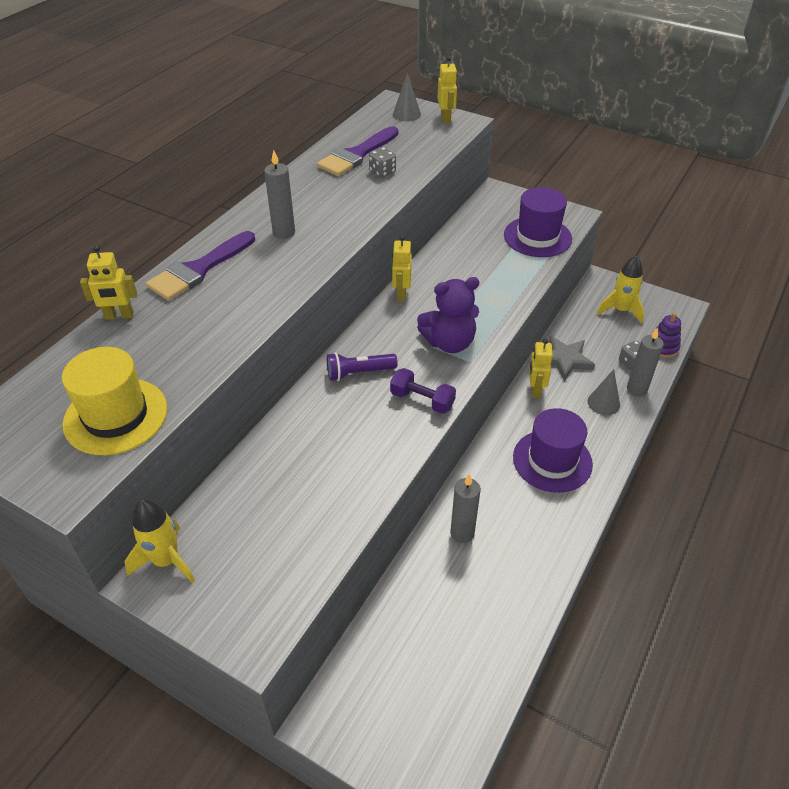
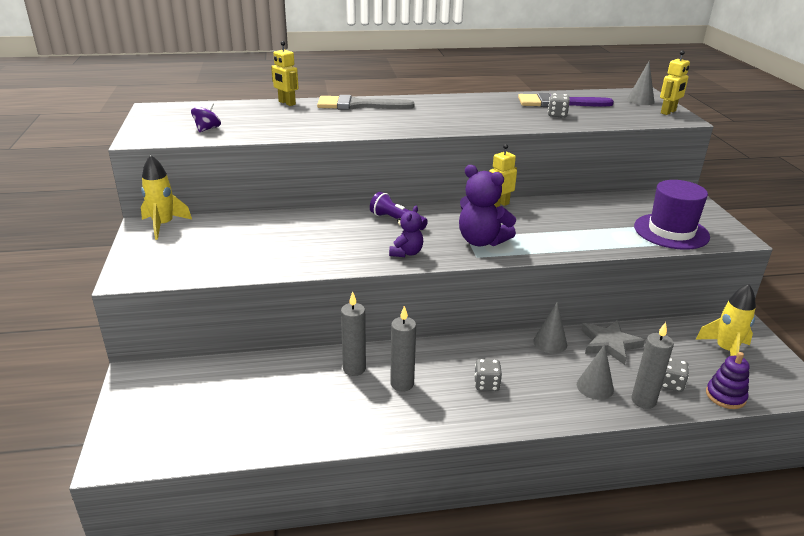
camera: 50 degrees right, 15 degrees down
yellow hat [62,347,167,455] -> purple spinning top [191,103,221,132]
purple brush [146,231,255,301] -> grey brush [317,95,415,110]
grey candle [264,150,295,239] -> grey candle moved to [390,306,416,392]
purple dumbbell [390,368,456,414] -> purple teddy bear [389,206,423,257]
purple hat [513,408,593,493] -> grey dice [474,359,502,391]
yellow robot [529,339,553,398] -> grey cone [533,302,567,354]

